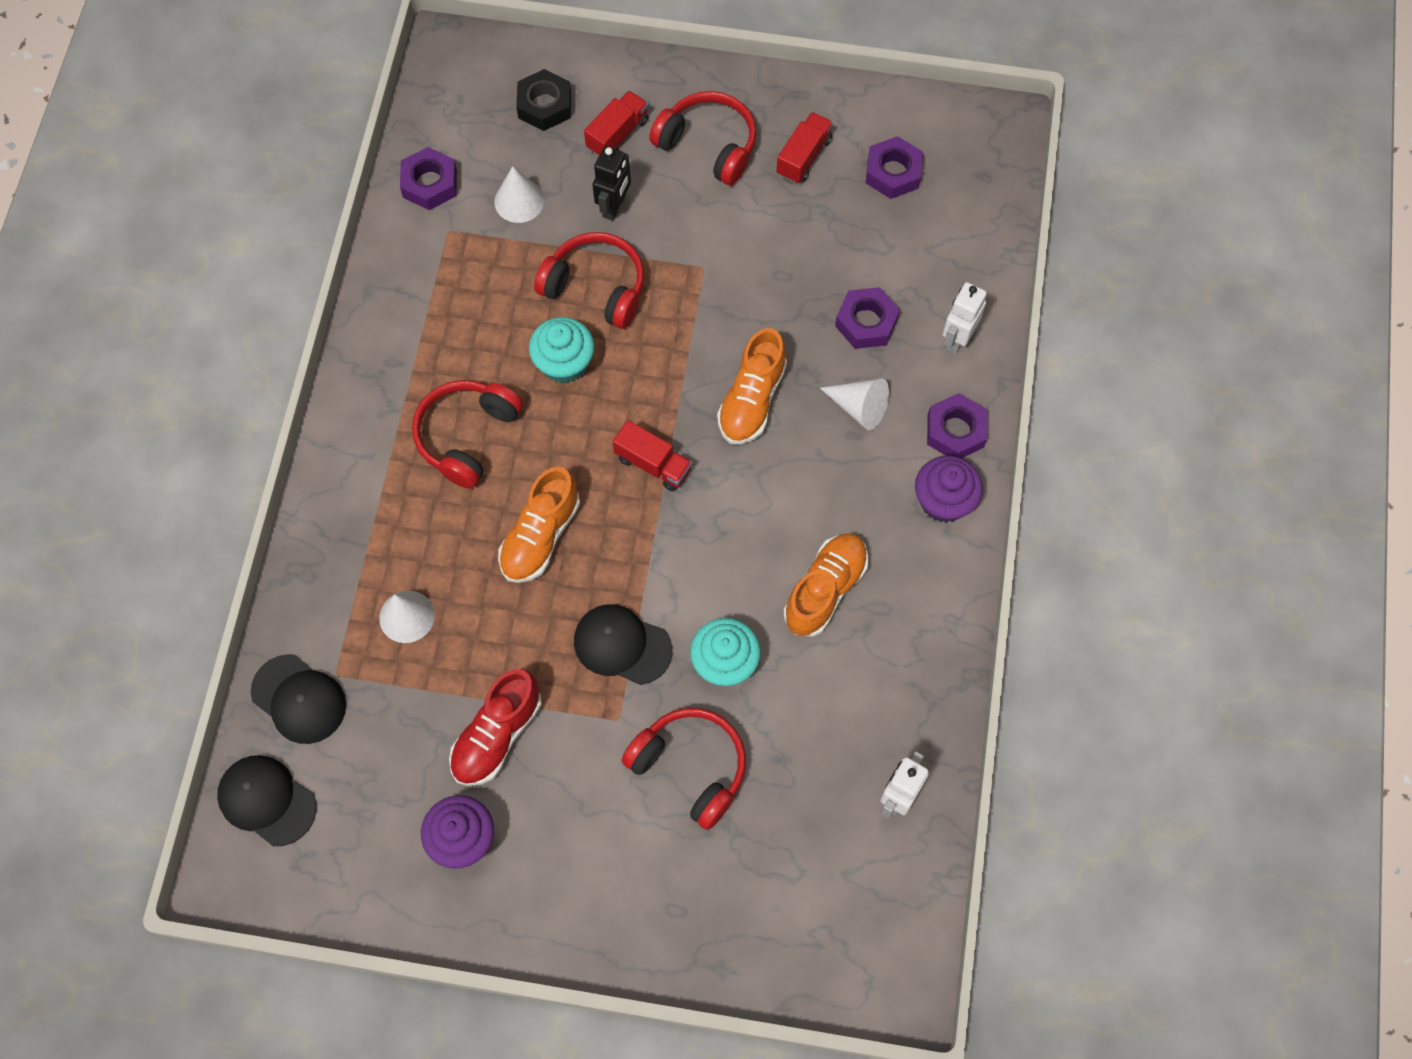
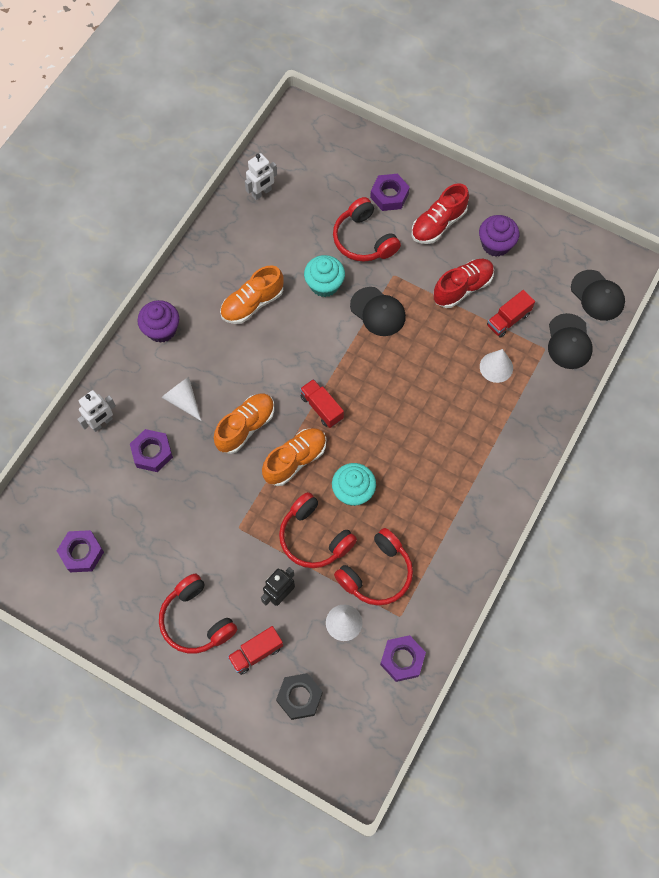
camera: 160 degrees left, 0 degrees up
black cap [251,654,346,744] -> black cap turned 150 degrees counterclockwise [548,313,593,369]
red headphones [412,380,523,489] -> red headphones moved to [334,528,413,606]
orange shoe [498,467,580,583] -> orange shoe moved to [262,428,326,486]
red truck [777,112,833,184] -> red truck moved to [487,290,535,338]
purple nut [927,393,987,458] -> purple nut moved to [370,174,410,211]
none -> red shoe [412,183,469,244]

